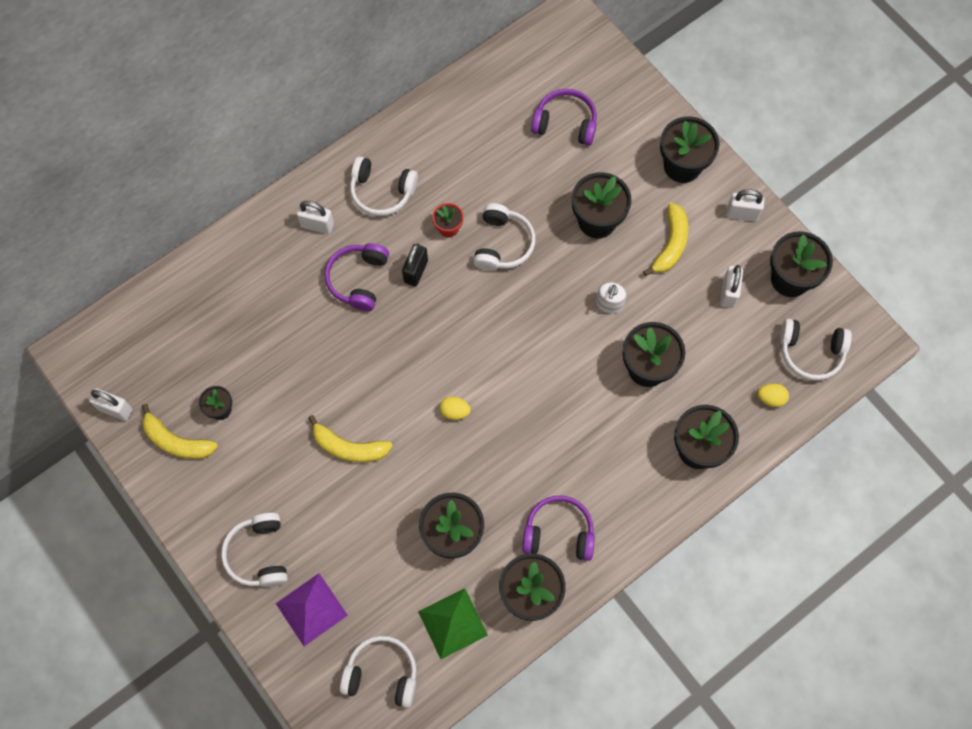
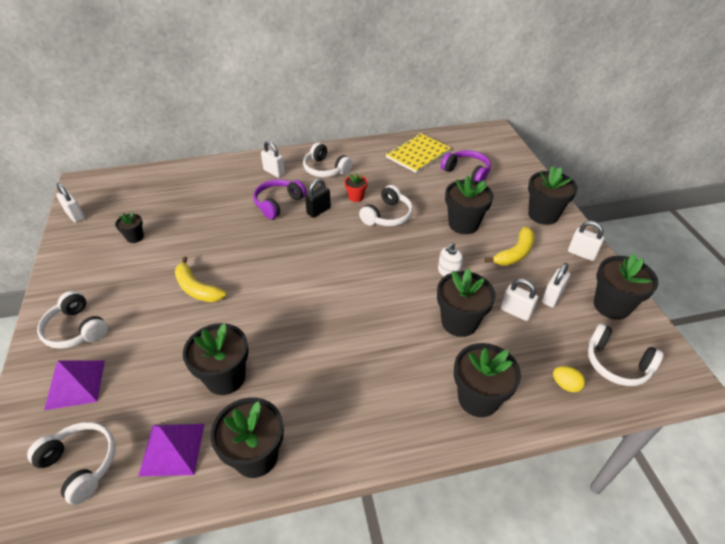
camera: 25 degrees right, 25 degrees down
yellow banana [142,404,218,459] -> none
white headphones [221,513,288,587] -> white headphones turned 60 degrees counterclockwise [37,291,108,349]
green pyramid [418,588,488,659] -> purple pyramid [139,424,205,476]
yellow egg [439,396,471,420] -> none
purple headphones [522,496,595,561] -> none
none -> yellow notebook [386,133,451,173]
none -> white padlock [501,278,538,321]

